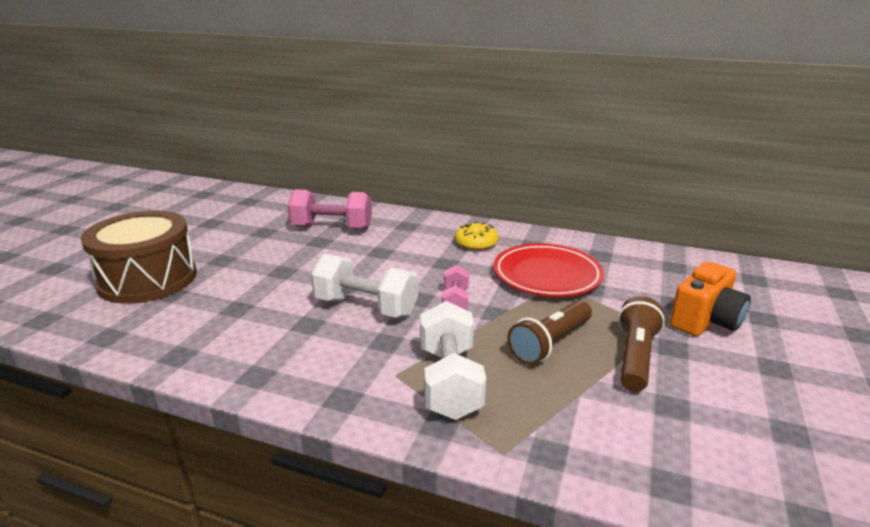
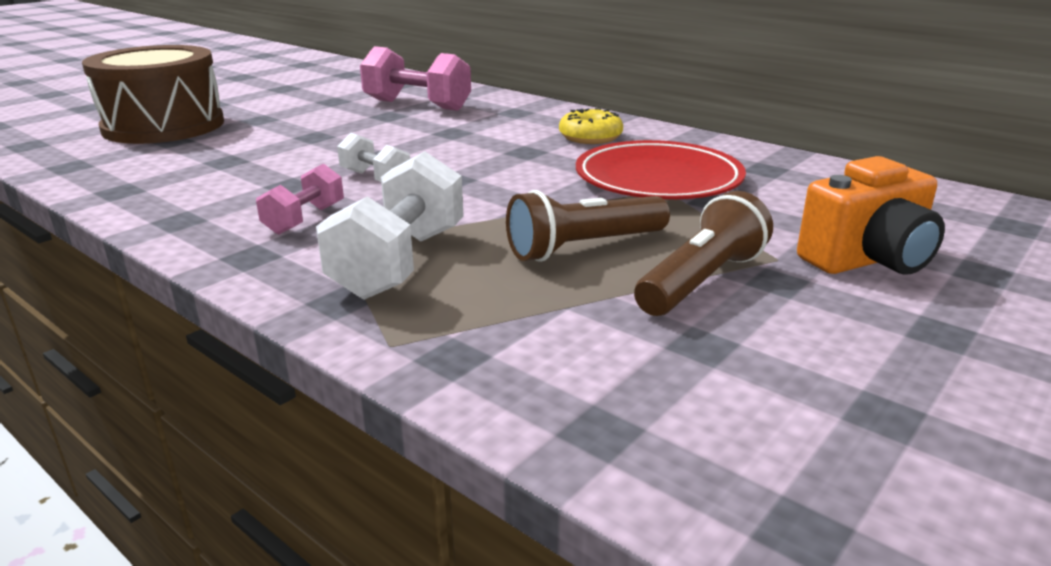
camera: 20 degrees right, 0 degrees up
white dumbbell [311,254,418,318] -> white dumbbell [337,133,410,182], size x0.57
pink dumbbell [442,265,469,310] -> pink dumbbell moved to [256,164,344,235]

